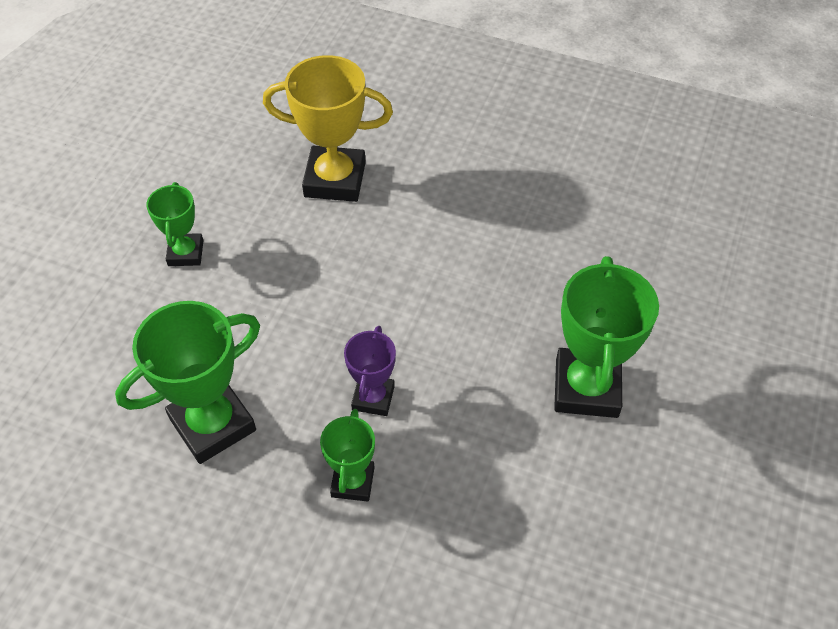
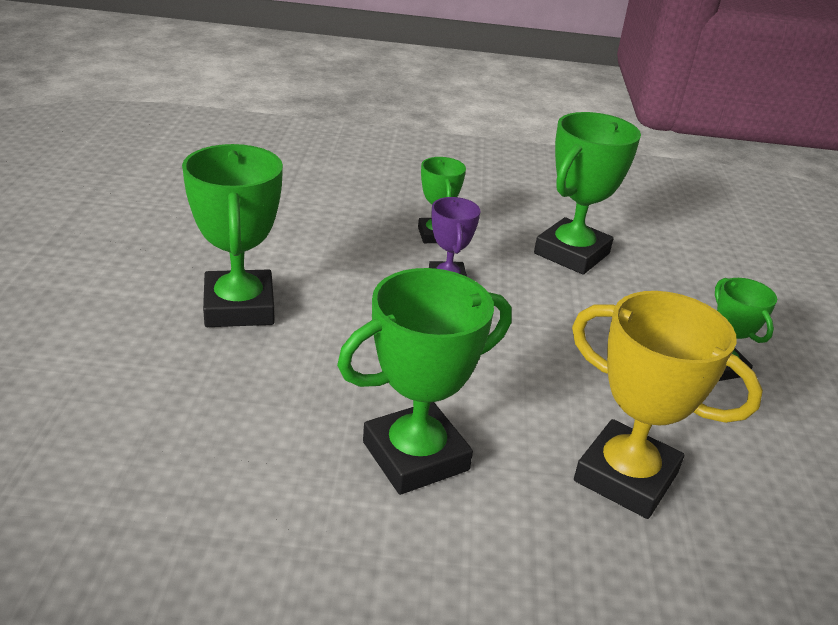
camera: 160 degrees right, 20 degrees down
yellow trophy [263,55,393,202] -> yellow trophy turned 45 degrees clockwise [572,291,763,519]
none -> green trophy [337,268,512,495]

